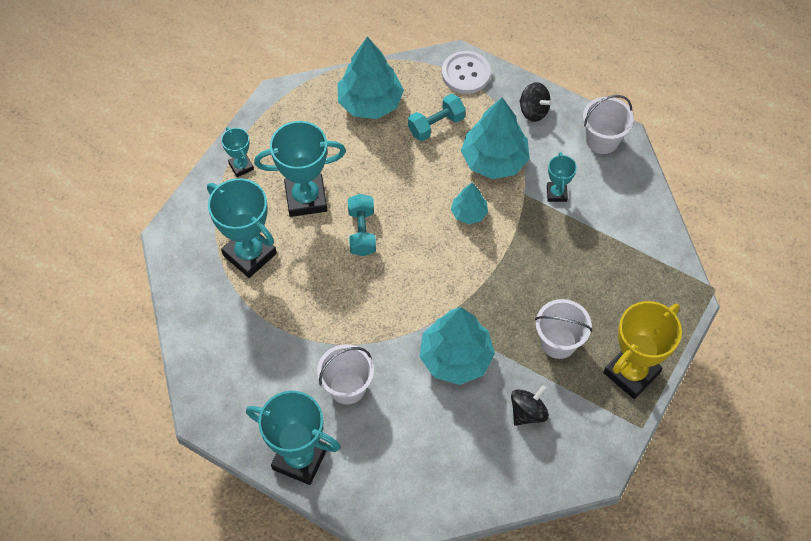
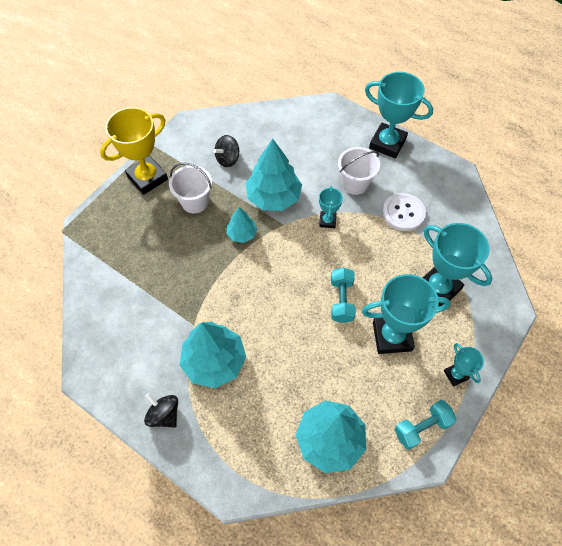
camera: 175 degrees left, 0 degrees up
turquoise dumbbell [408,94,466,141] -> turquoise dumbbell moved to [394,400,457,450]
white button [442,51,491,94] -> white button moved to [382,193,426,231]
turquoise tree [451,183,488,224] -> turquoise tree moved to [227,207,257,243]
turquoise trophy [547,152,577,202] -> turquoise trophy moved to [319,186,343,228]
white bucket [583,95,634,154] -> none

